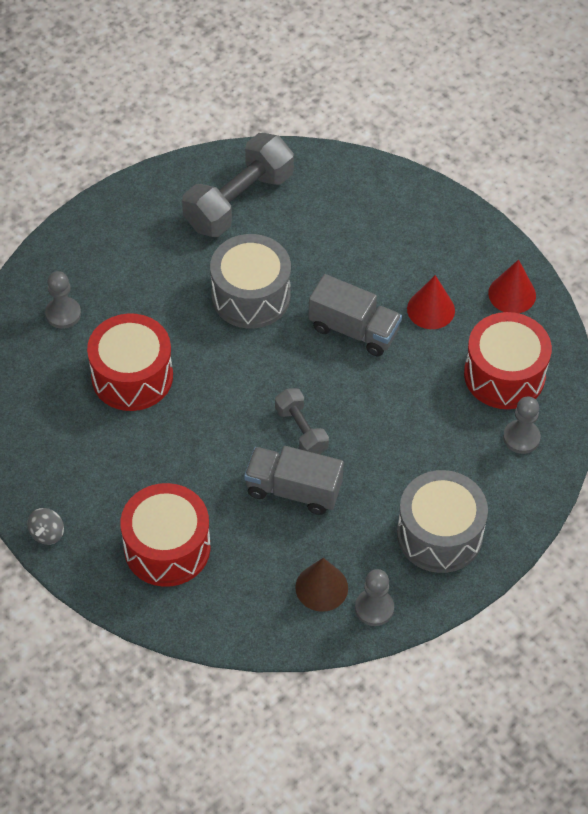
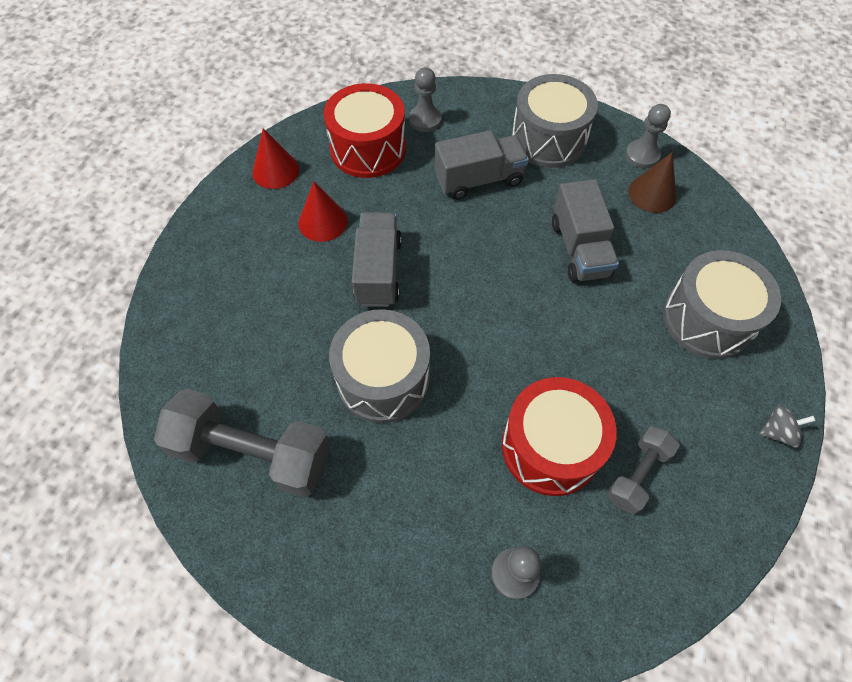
camera: 115 degrees left, 5 degrees up
red drum [121,483,210,587] -> grey drum [663,250,781,359]
grey dumbbell [275,388,329,454] -> grey dumbbell moved to [607,426,680,515]
none -> grey truck [435,130,529,200]

